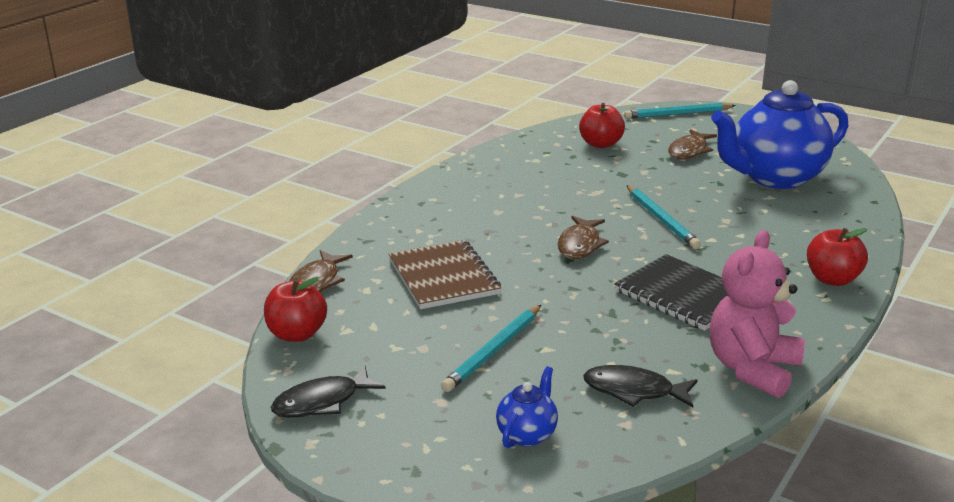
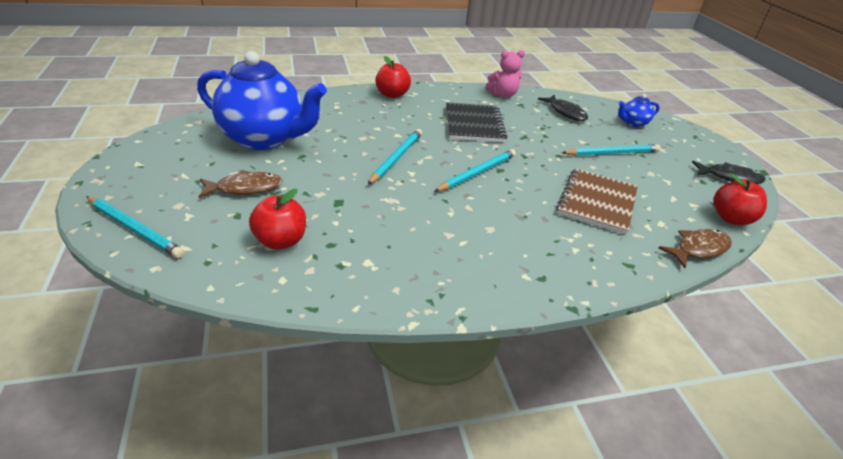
camera: 140 degrees left, 10 degrees up
brown fish [558,216,609,259] -> turquoise pencil [434,149,516,192]
pink teddy bear [709,230,805,398] -> pink teddy bear [486,50,525,98], size x0.66

